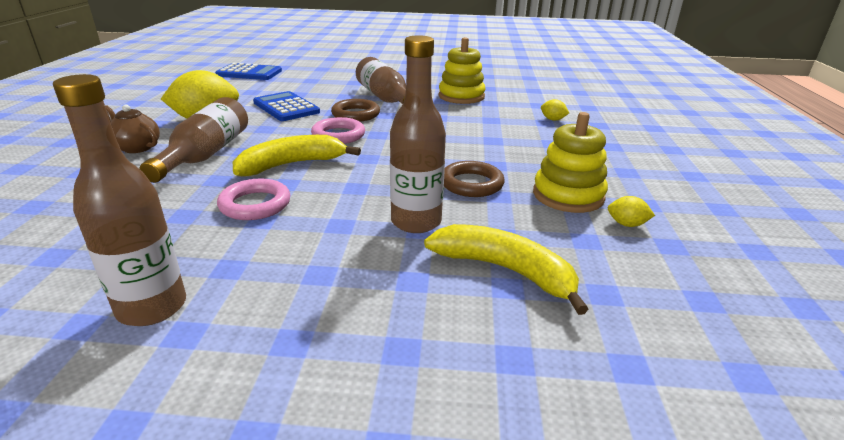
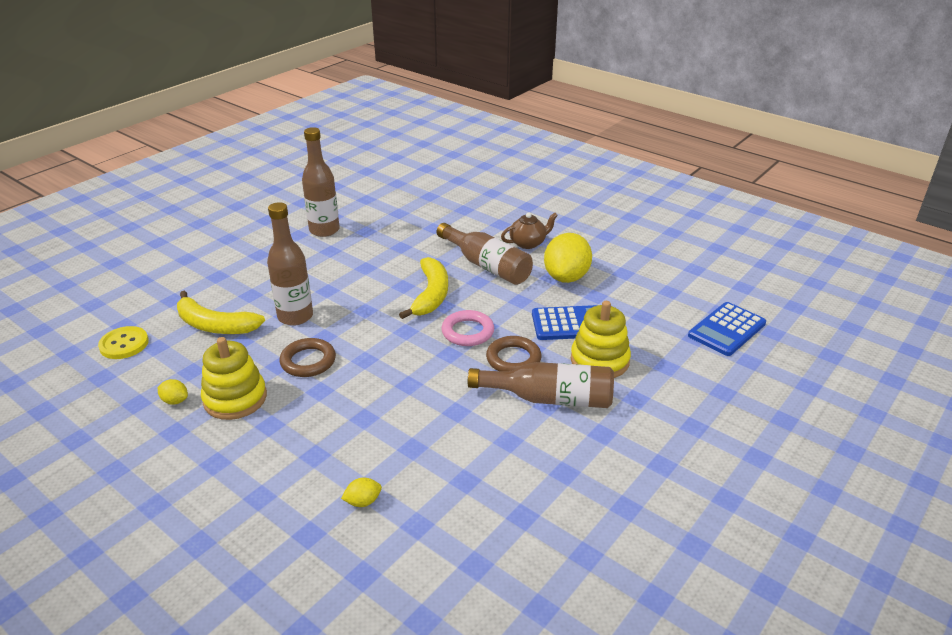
camera: 125 degrees right, 5 degrees up
pink ring [217,178,290,220] -> none
yellow banana [424,224,589,315] -> yellow banana turned 45 degrees clockwise [177,291,265,334]
yellow stacking toy [439,37,486,104] -> yellow stacking toy moved to [571,301,631,378]
yellow lemon [608,196,655,227] -> yellow lemon turned 60 degrees clockwise [158,379,188,404]
none -> yellow button [98,326,149,359]

